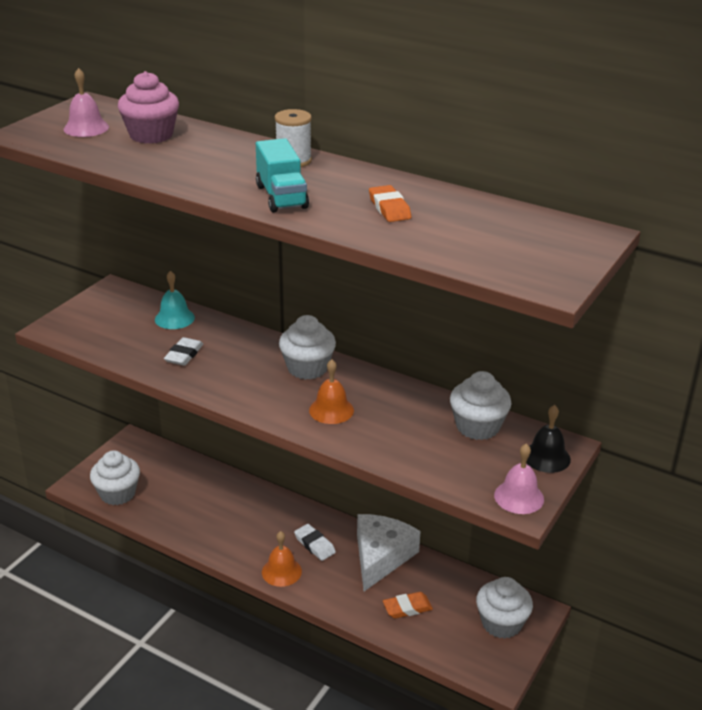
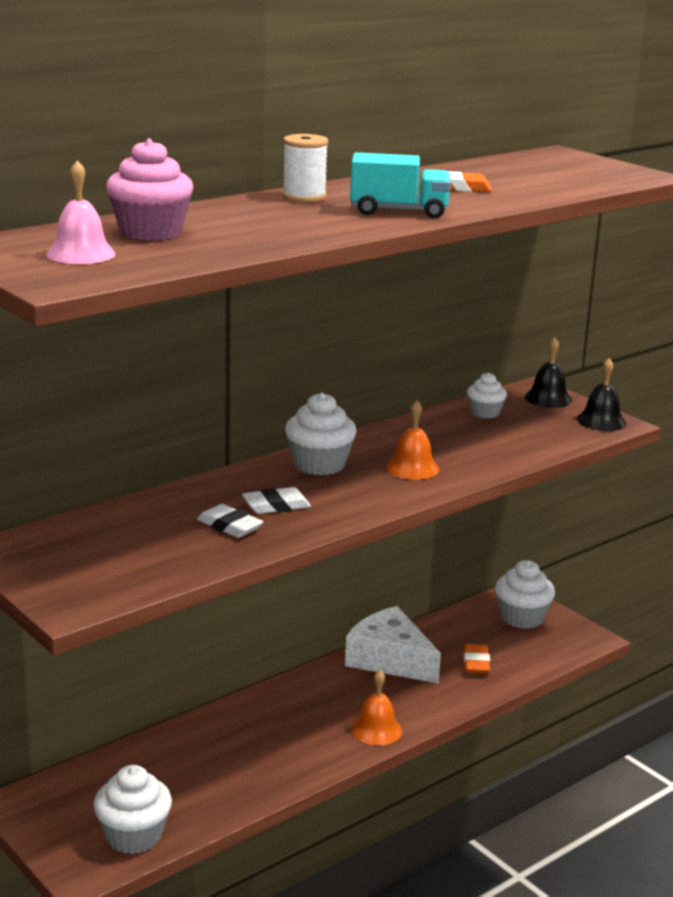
camera: 70 degrees left, 10 degrees down
turquoise bell [155,271,195,329] -> none
white eraser [294,524,336,561] -> white eraser moved to [242,487,311,514]
white cupcake [450,371,512,440] -> white cupcake [467,372,507,419], size x0.62
pink bell [494,444,544,514] -> black bell [577,358,626,431]

